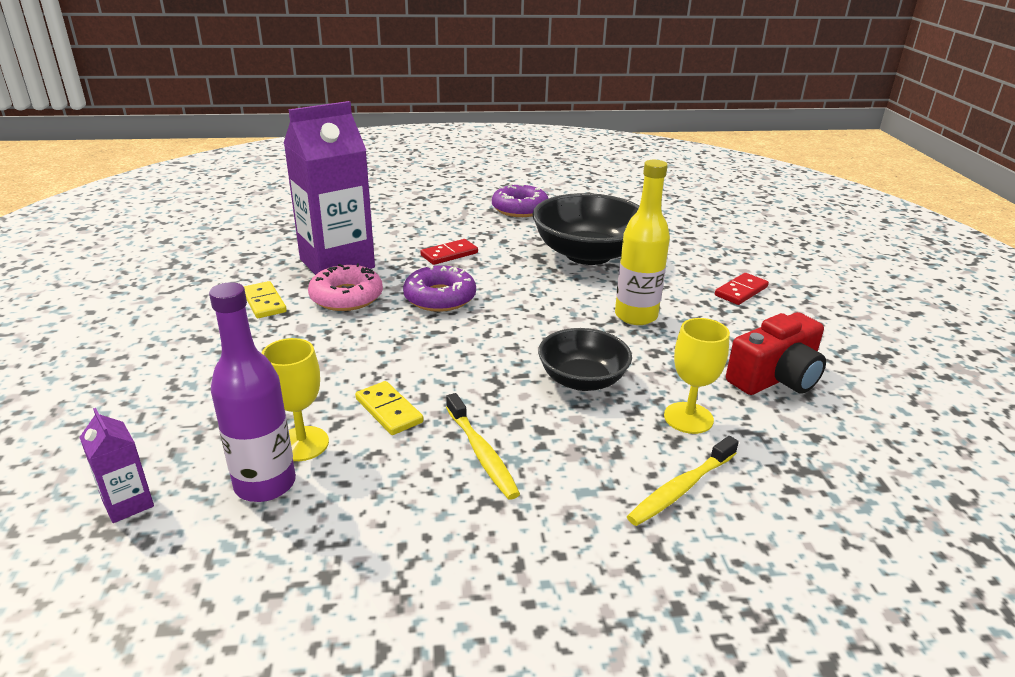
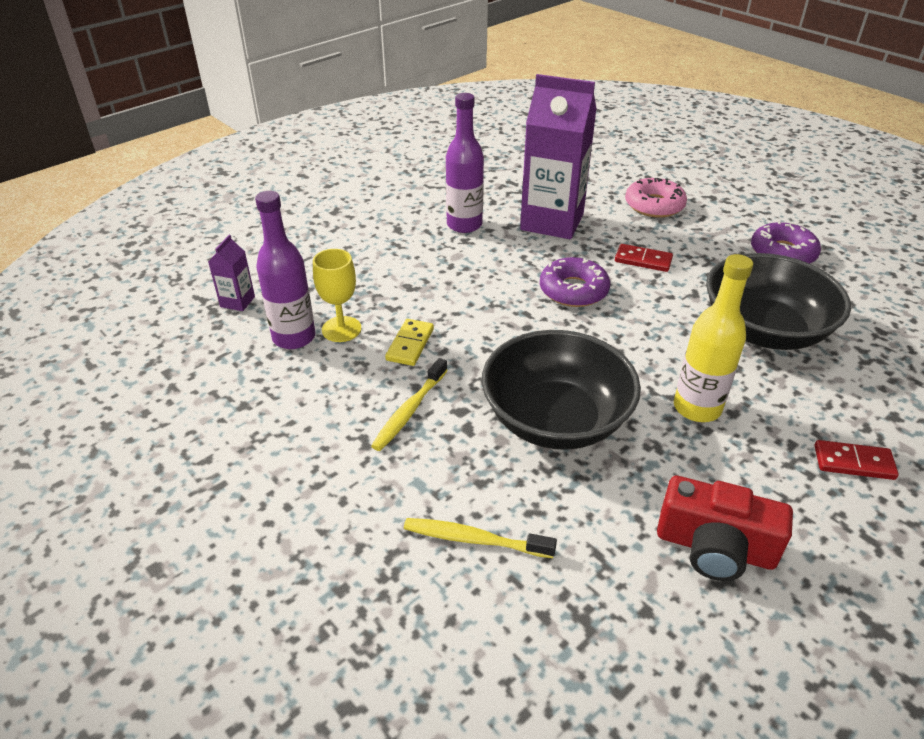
camera: 55 degrees right, 10 degrees up
yellow domino [243,281,287,318] -> purple bottle [446,93,484,233]
pink donut [308,263,383,311] -> pink donut moved to [625,178,687,218]
black bowl [538,328,632,391] -> black bowl [482,330,641,450], size x1.67
yellow goblet [664,318,730,434] -> none

